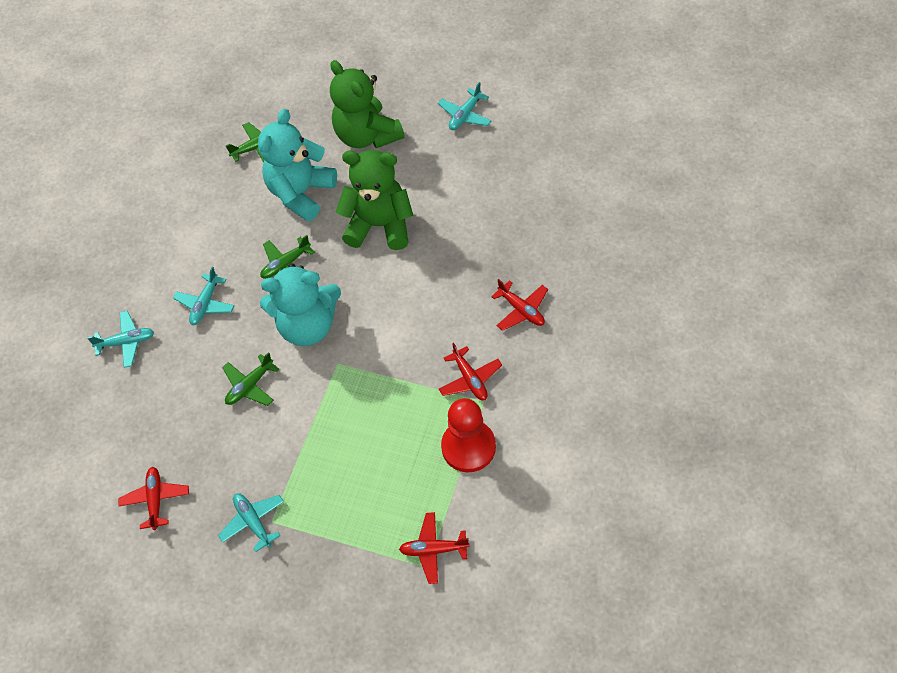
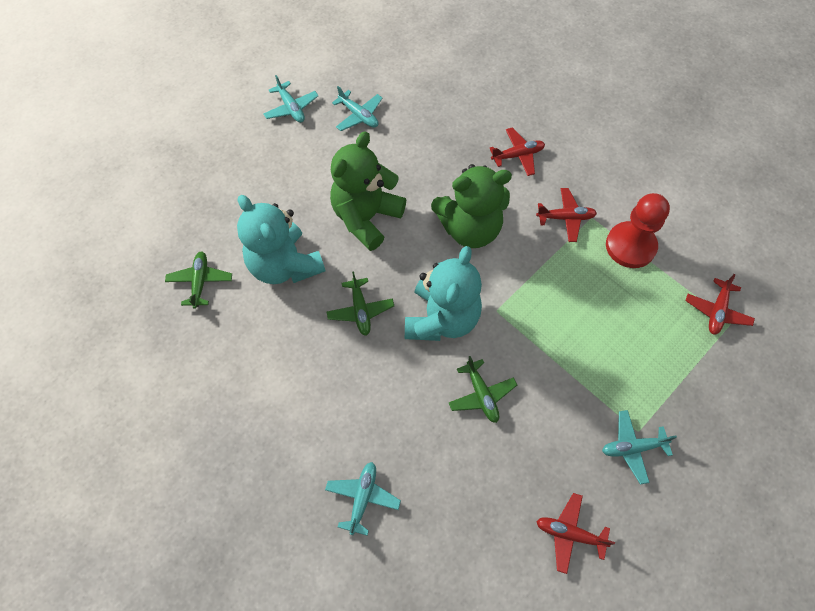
camera: 70 degrees left, 5 degrees up
turquoise plane [173,267,234,325] -> turquoise plane moved to [332,86,382,131]
green teddy bear [330,60,405,148] -> green teddy bear moved to [431,164,512,248]

